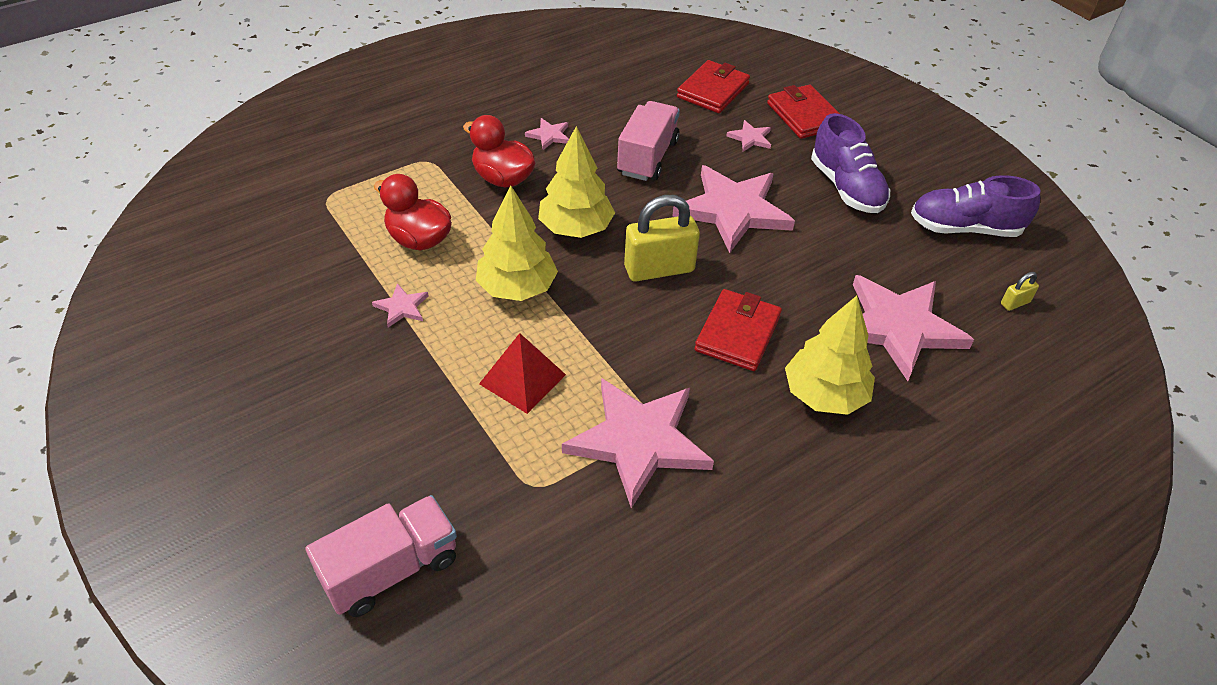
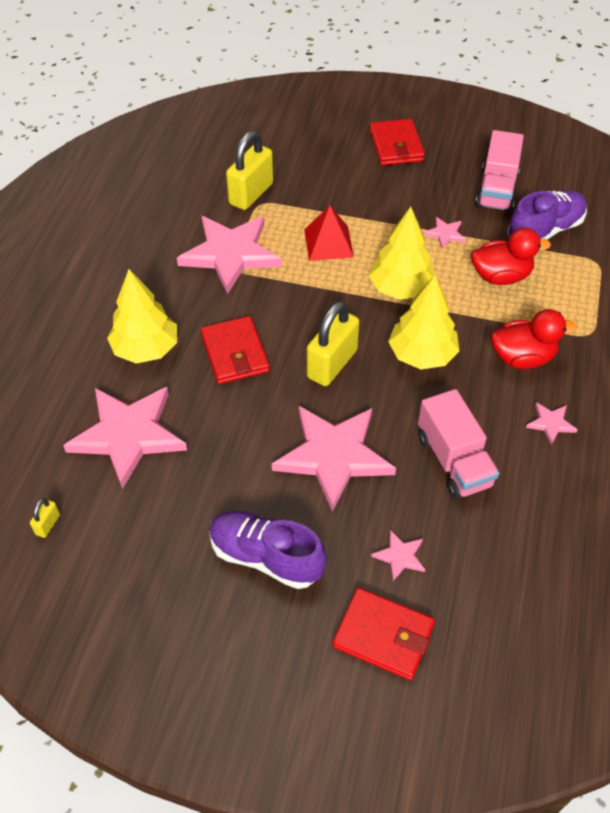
camera: 140 degrees right, 5 degrees up
pink truck [305,495,457,617] -> pink truck moved to [475,130,524,212]
red wallet [677,60,750,113] -> red wallet moved to [369,119,425,166]
purple shoe [911,175,1040,237] -> purple shoe moved to [507,190,587,240]
none -> yellow padlock [226,131,273,210]

